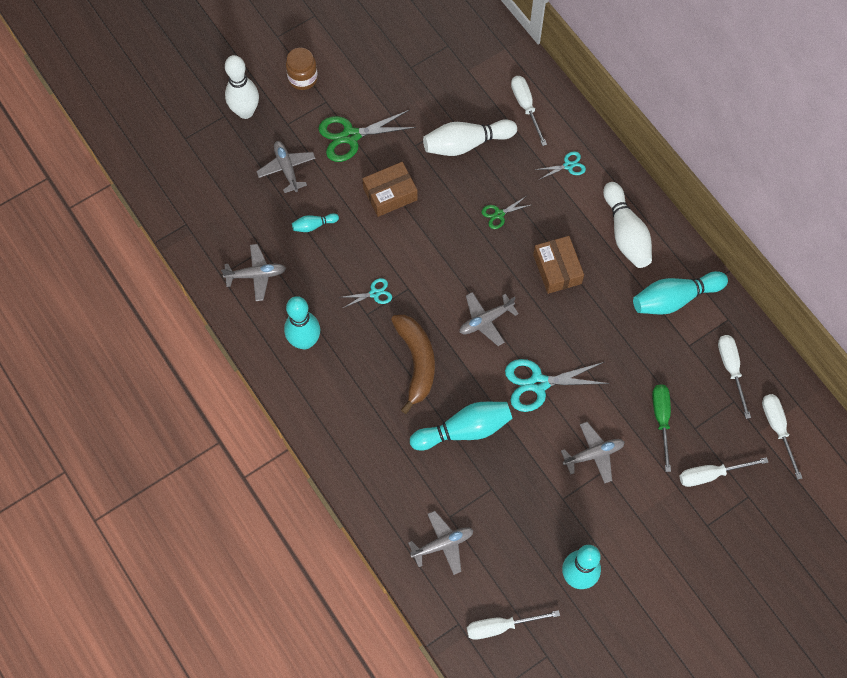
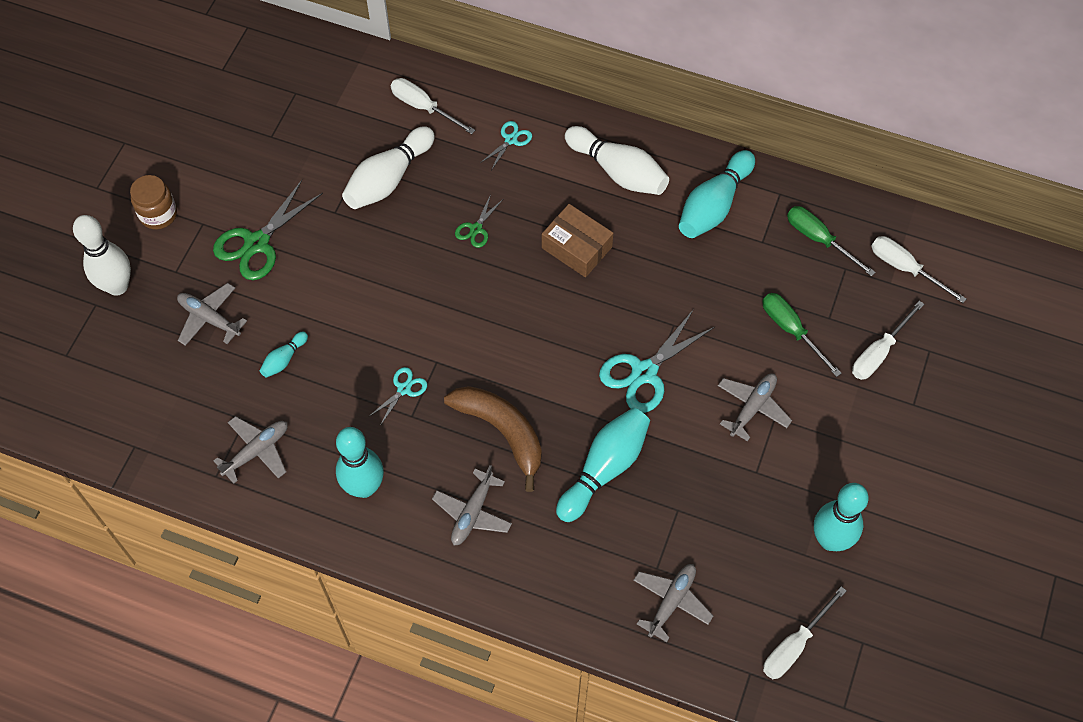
camera: 35 degrees left, 5 degrees down
brown box [362,162,418,217] -> none
grey plane [459,292,519,346] -> grey plane moved to [432,465,512,545]
white screwdriver [718,335,751,419] -> green screwdriver [787,206,876,277]

